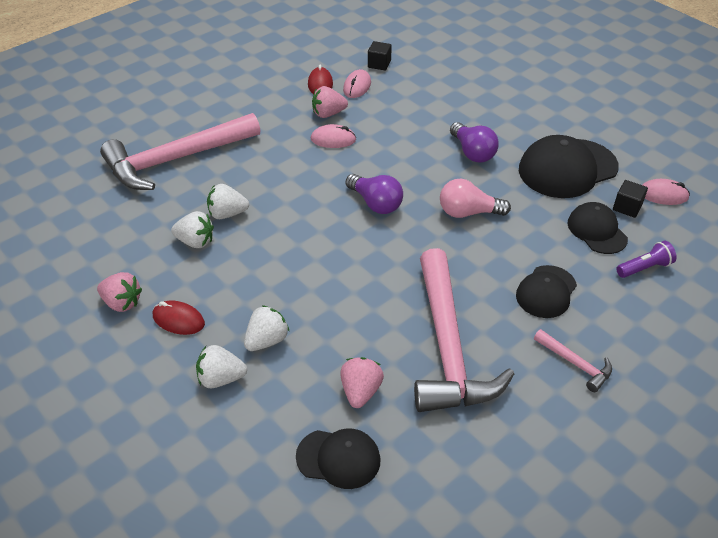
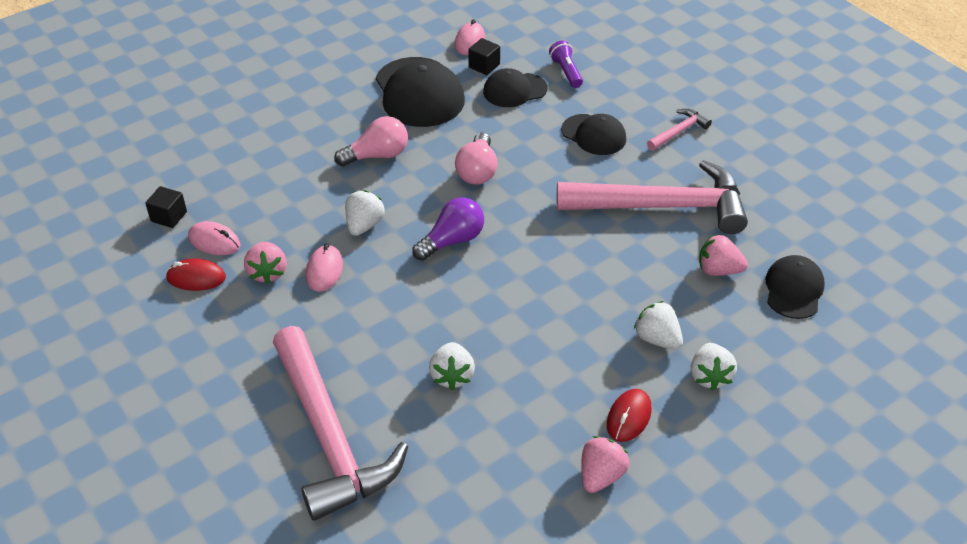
camera: 85 degrees left, 0 degrees up
white strawberry [171,211,214,248] -> white strawberry moved to [345,190,384,236]
purple light bulb [450,122,499,162] -> pink light bulb [334,116,408,166]

